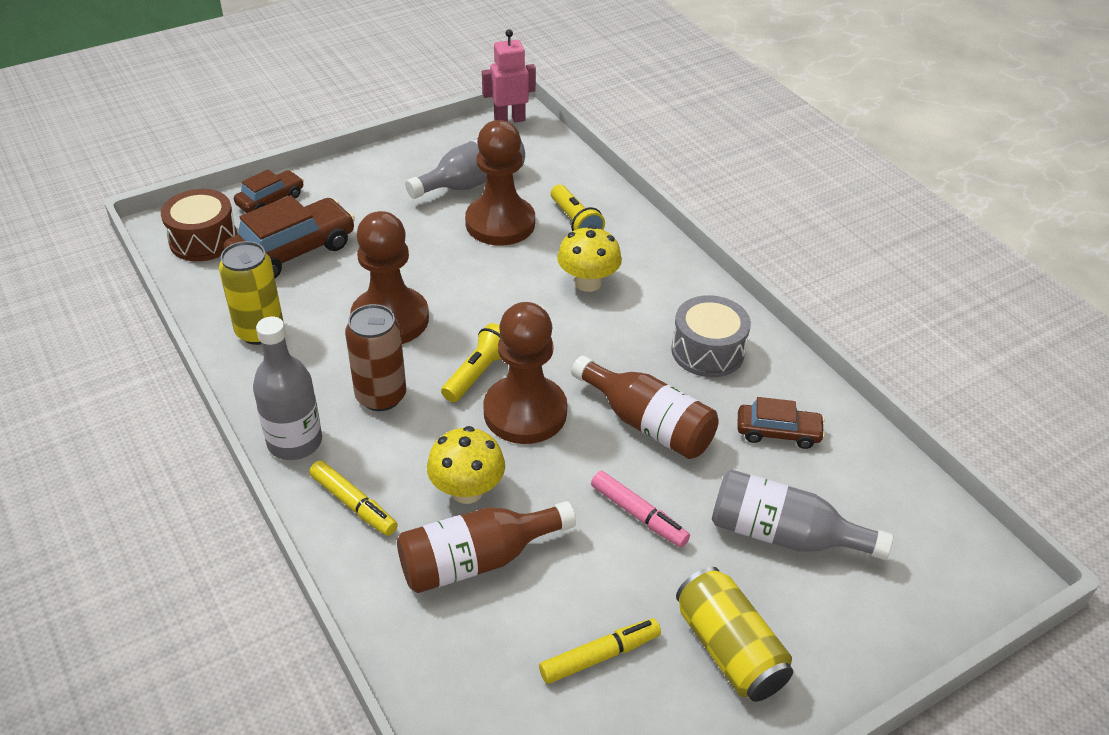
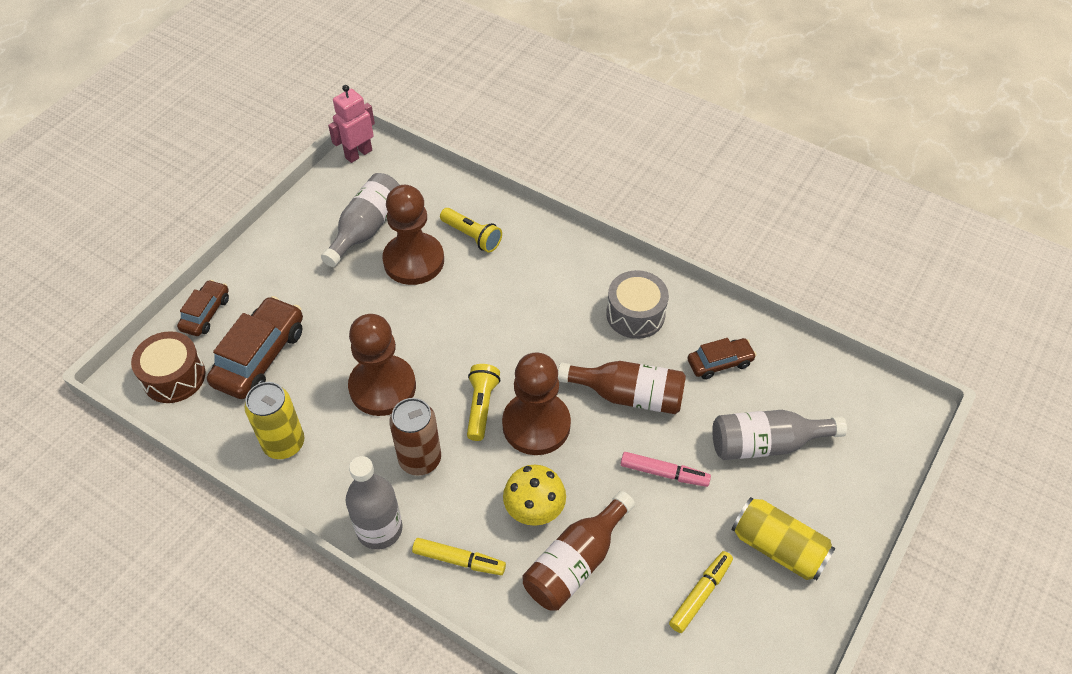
camera: 25 degrees left, 10 degrees up
yellow mushroom [557,225,622,292] -> none

